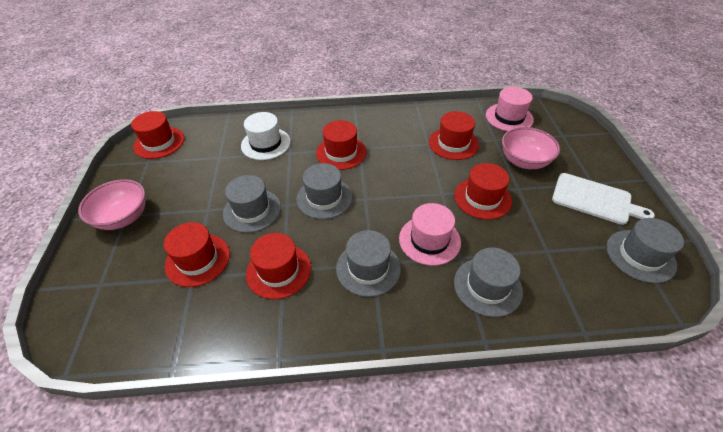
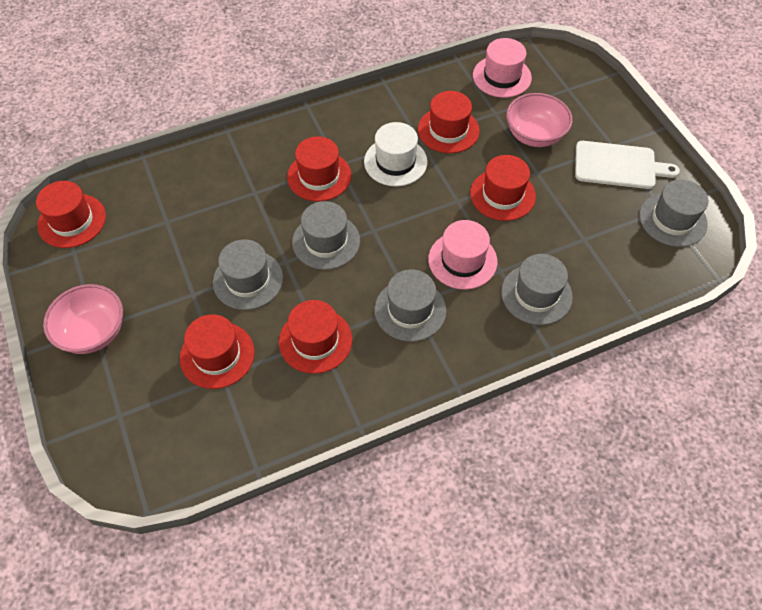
camera: 20 degrees left, 10 degrees up
white hat [241,112,291,160] -> white hat moved to [364,122,428,186]

